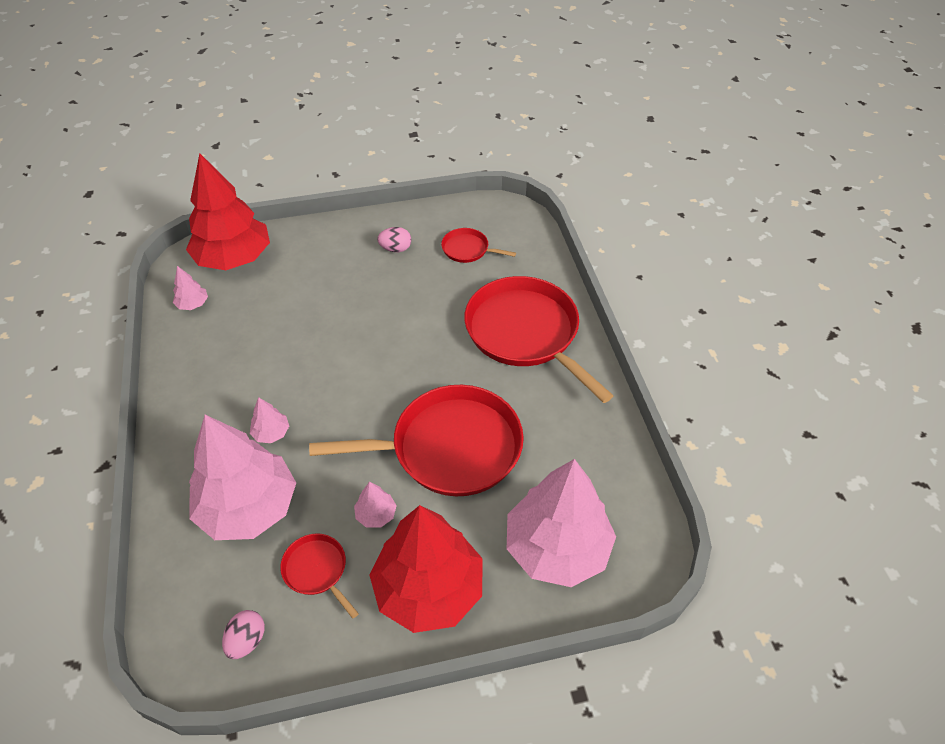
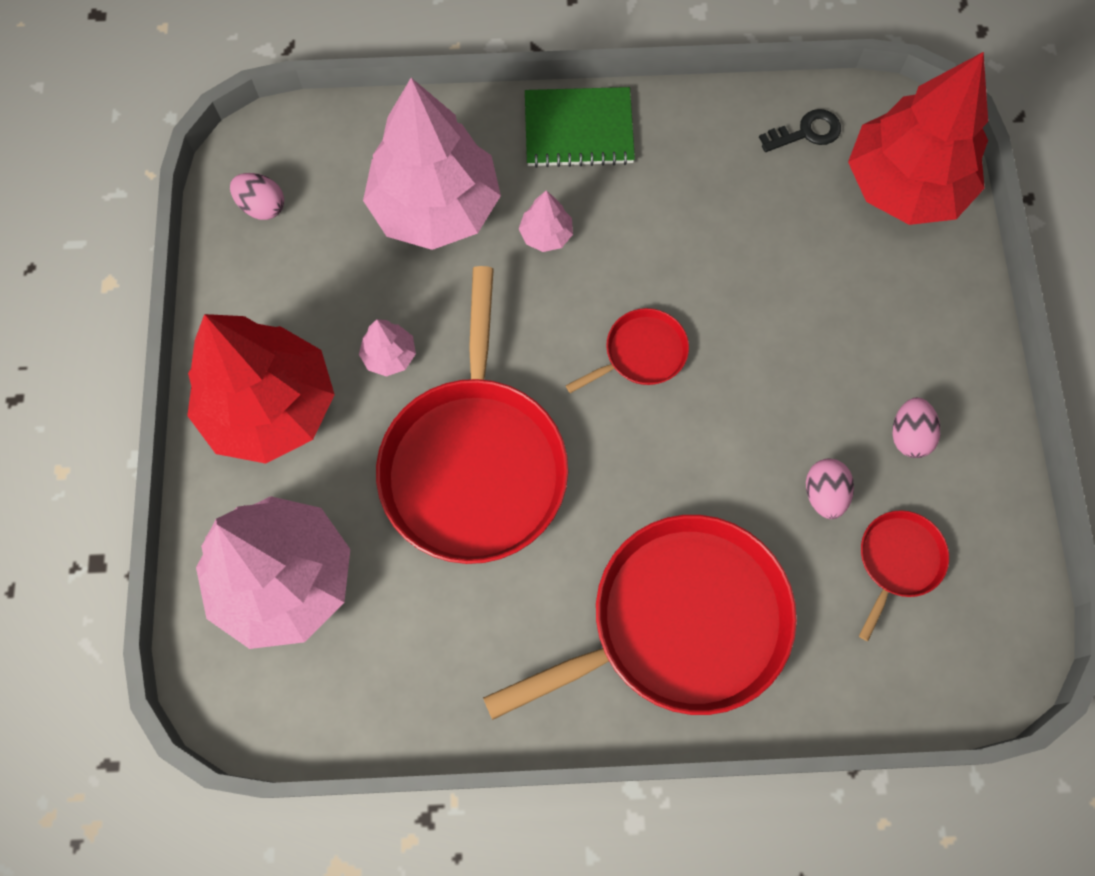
camera: 100 degrees right, 20 degrees up
pink tree [173,266,208,310] -> black key [759,109,841,152]
red pan [280,533,359,619] -> red pan moved to [566,308,689,393]
none -> green notebook [525,87,635,168]
none -> pink egg [806,458,854,519]

